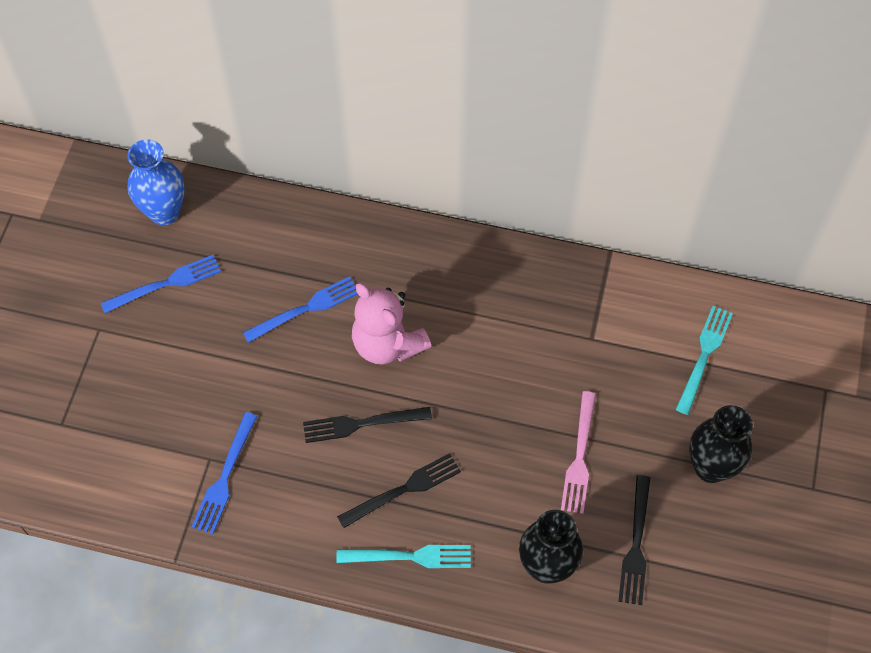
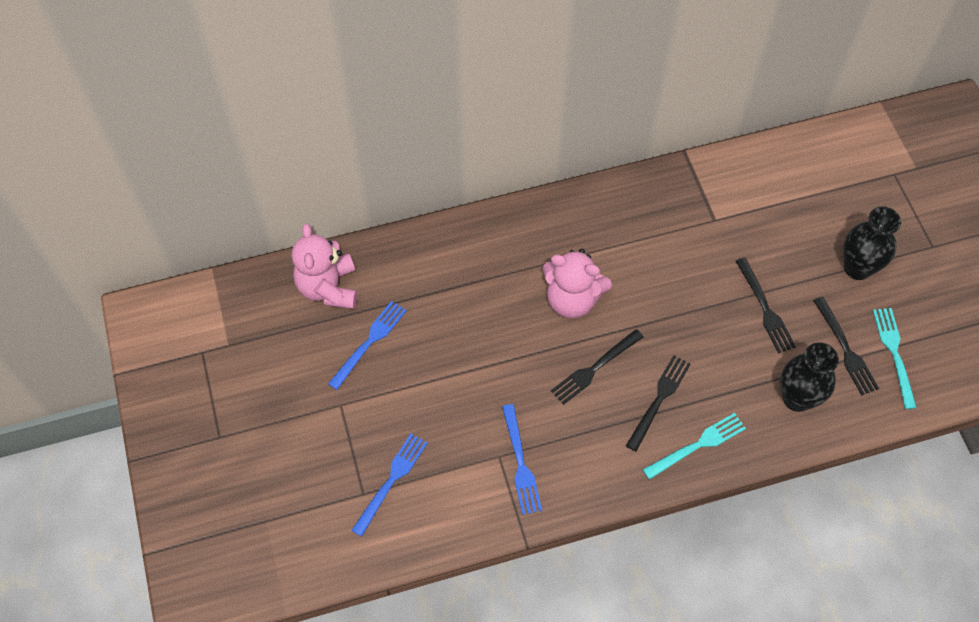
camera: 30 degrees left, 0 degrees up
blue vase [127,139,185,225] -> pink teddy bear [292,224,357,309]
blue fork [242,276,358,343] -> blue fork moved to [351,433,428,537]
pink fork [561,391,596,514] -> black fork [736,257,796,353]
turquoise fork [676,306,733,415] -> turquoise fork moved to [873,308,917,409]

